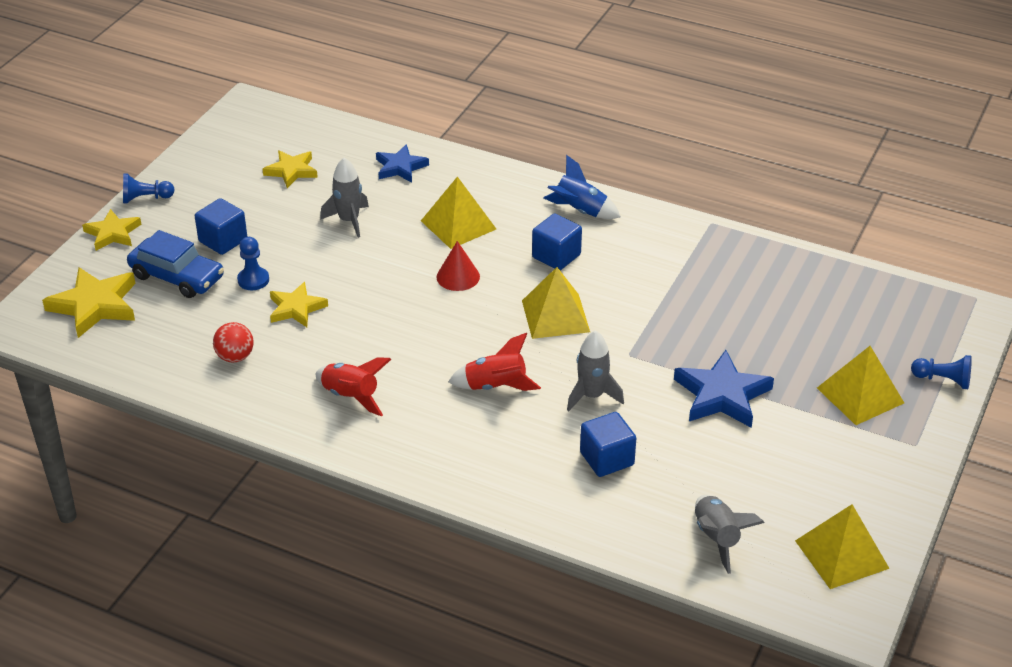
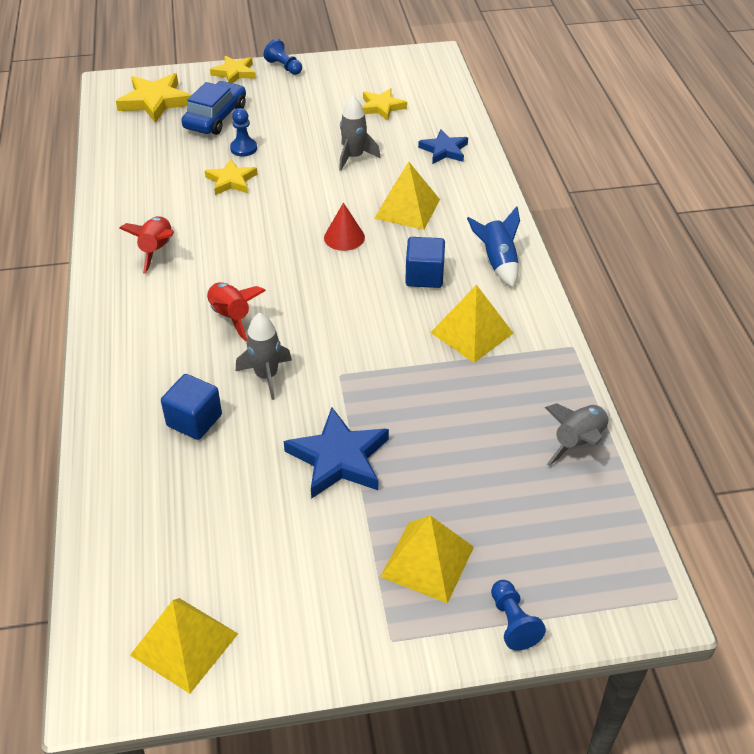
camera: 55 degrees right, 5 degrees up
blue car [127,230,224,298] -> blue car turned 150 degrees counterclockwise [181,81,246,135]
blue cube [195,198,247,255] -> none
red ball [213,322,254,362] -> none
yellow pyramid [522,267,590,339] -> yellow pyramid moved to [430,285,513,363]
grey rocket [695,495,764,574] -> grey rocket moved to [544,403,610,466]

